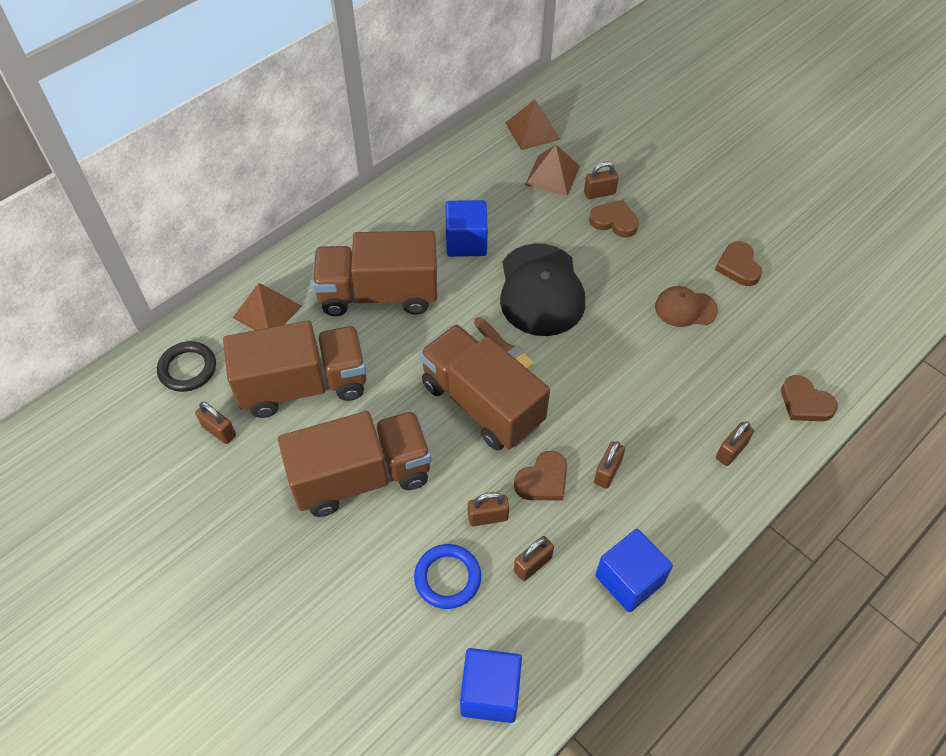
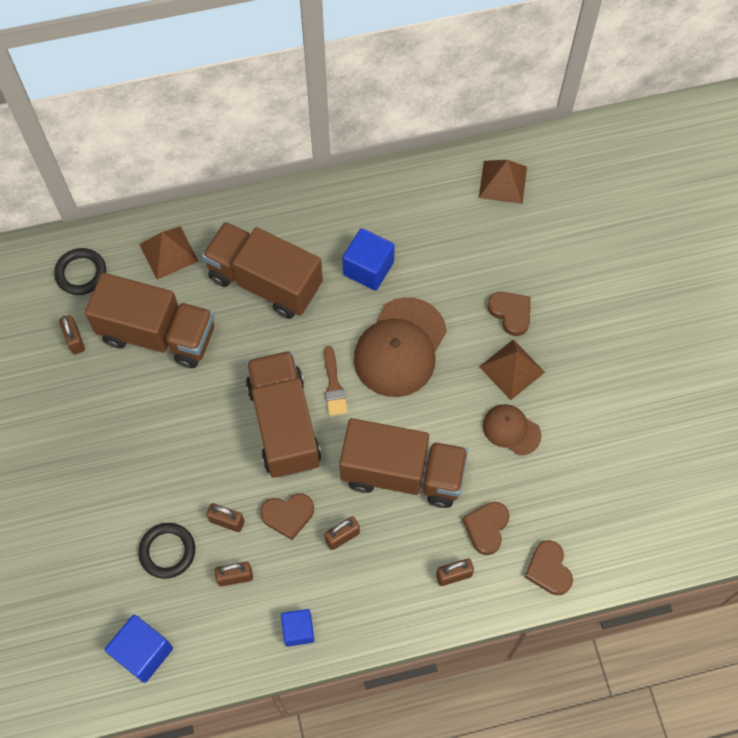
camera: 30 degrees right, 10 degrees up
brown truck [278,411,432,517] -> brown truck moved to [339,418,468,508]
blue ring [414,544,481,609] -> black ring [138,523,195,579]
black cap [500,243,585,336] -> brown cap [354,297,447,397]
brown pyramid [525,145,580,196] -> brown pyramid moved to [479,339,545,400]
brown padlock [584,162,619,199] -> none
blue cube [596,529,673,612] -> blue cube [281,609,314,647], size x0.66
brown heart [715,241,762,286] -> brown heart moved to [462,502,510,555]

